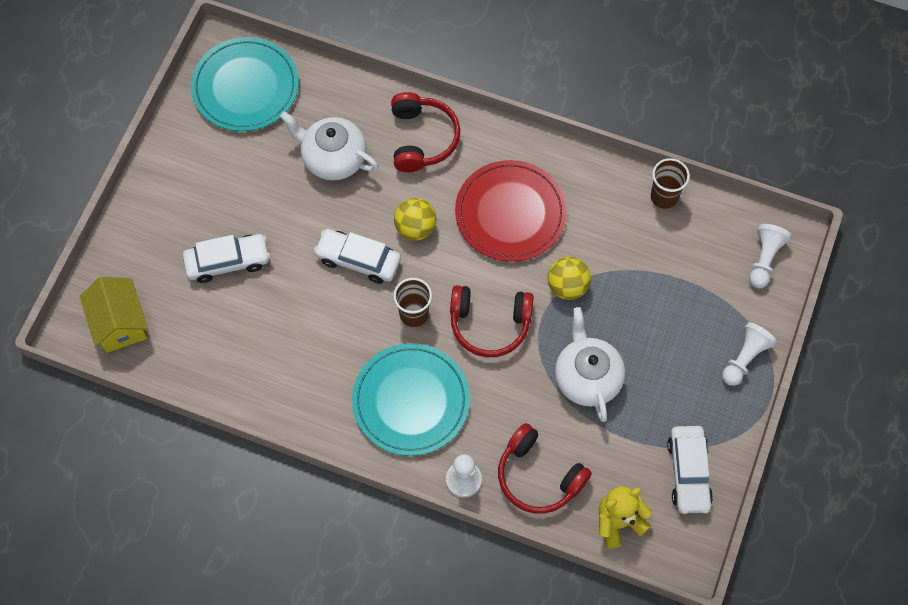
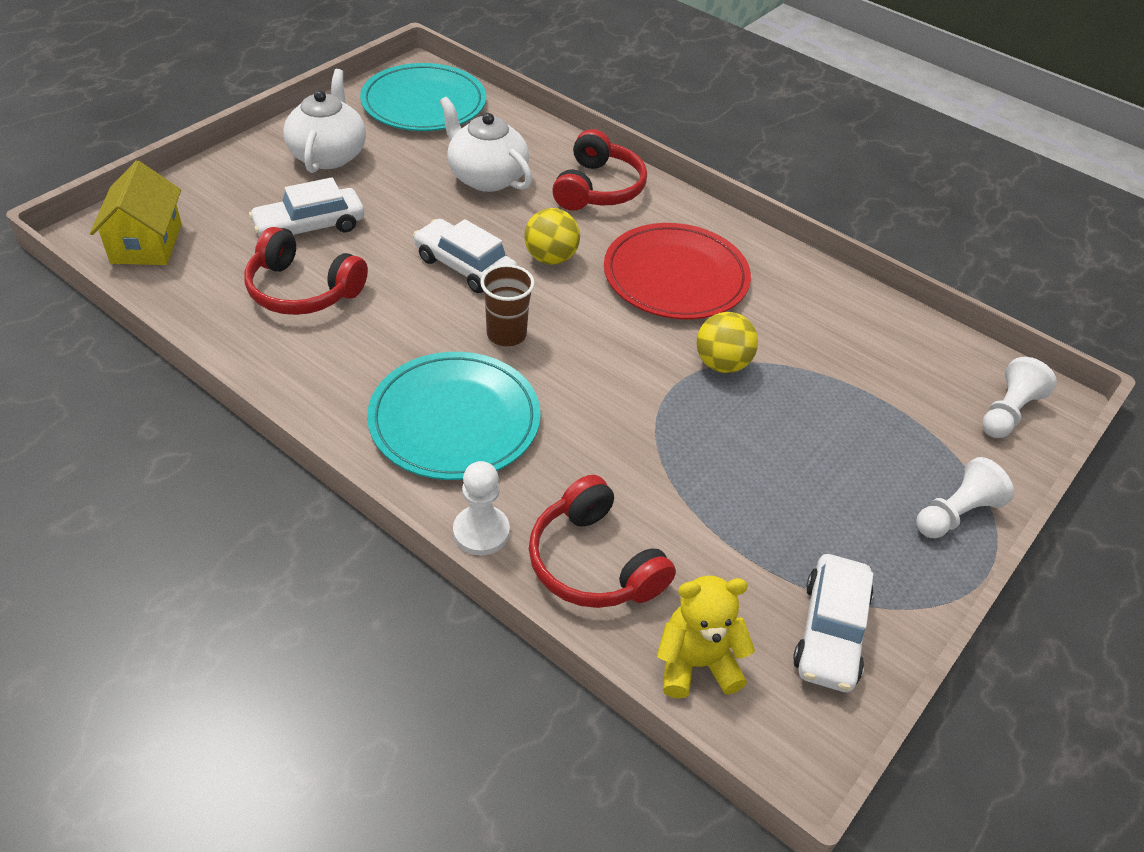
camera: 15 degrees right, 20 degrees down
white car [183,234,270,283] -> white car turned 150 degrees clockwise [249,177,364,237]
red headphones [450,285,534,357] -> red headphones moved to [244,227,368,315]
white teapot [555,307,625,422] -> white teapot moved to [283,69,366,173]
brown cup [651,158,690,209] -> none

